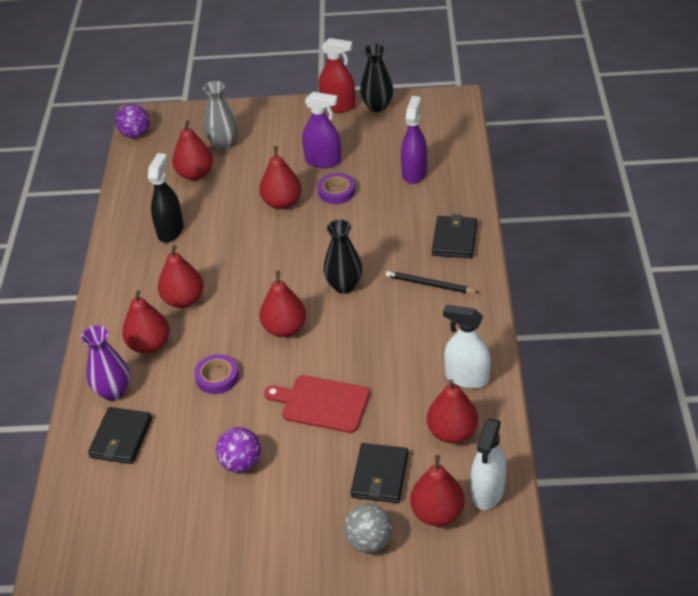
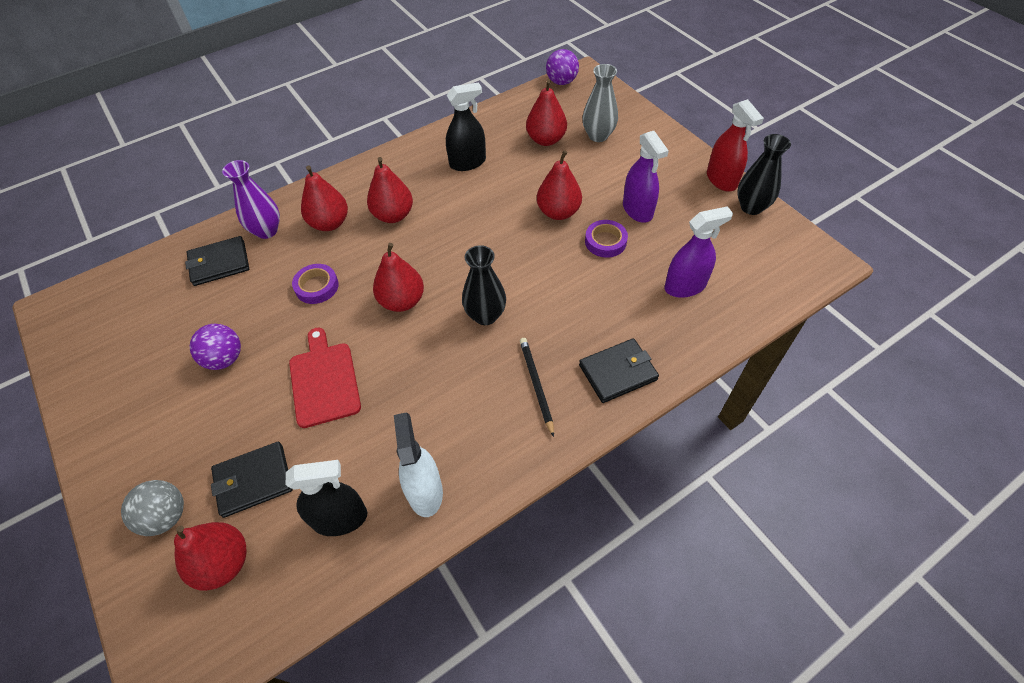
camera: 55 degrees right, 10 degrees up
red pear [427,379,478,444] -> black spray bottle [286,460,368,536]
white spray bottle [471,418,506,510] -> none

